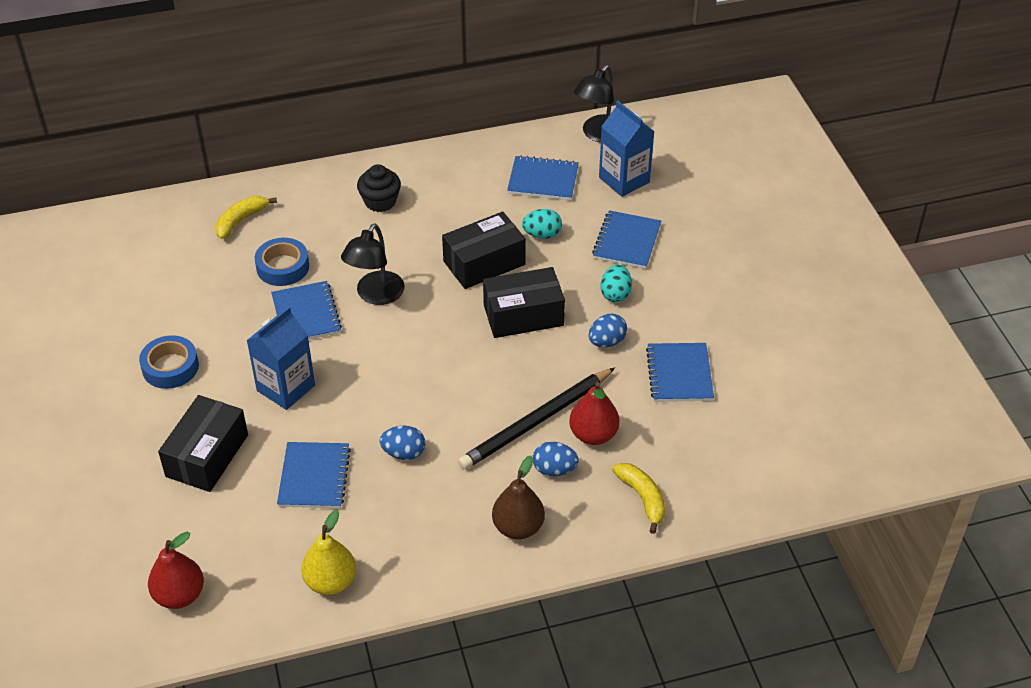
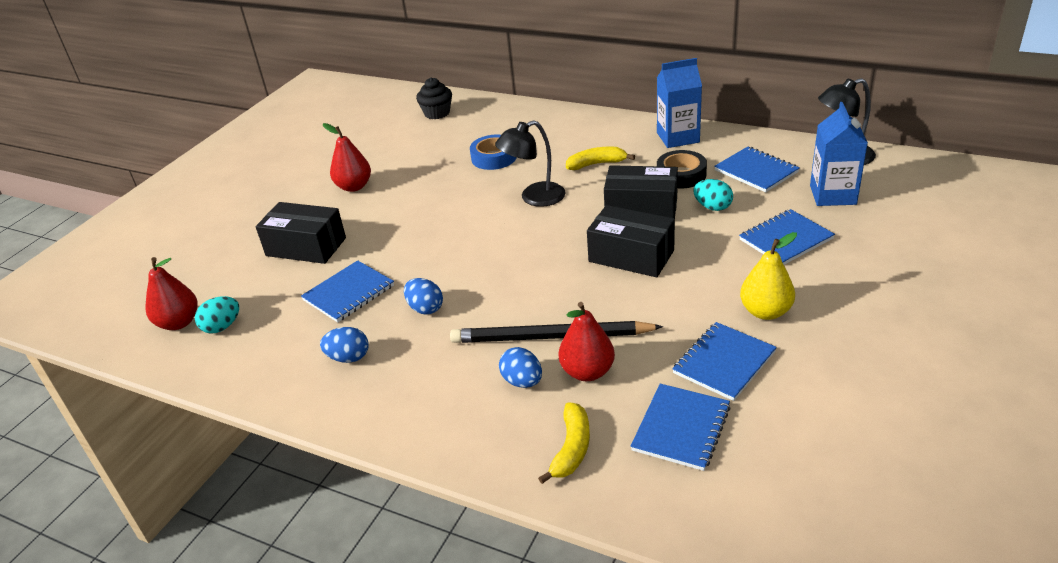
camera: 45 degrees right, 10 degrees down
blue tape [139,335,199,389] -> red pear [323,123,371,192]
black box [158,395,248,492] -> black box turned 45 degrees clockwise [256,202,346,264]
yellow banana [215,196,277,239] -> yellow banana moved to [566,147,635,170]
blue carton [246,306,315,410] -> blue carton moved to [657,58,702,148]
blue notebook [271,281,342,340] -> blue notebook moved to [631,384,731,471]
yellow pear [301,510,356,595] -> yellow pear moved to [740,232,797,320]
black cupcake [357,164,401,212] -> black cupcake moved to [416,78,452,119]
brown pear [492,456,545,539] -> none
blue egg [588,314,627,347] -> blue egg moved to [320,327,369,363]
turquoise egg [600,265,632,302] -> turquoise egg moved to [195,296,239,334]
none -> black tape [657,150,707,188]

